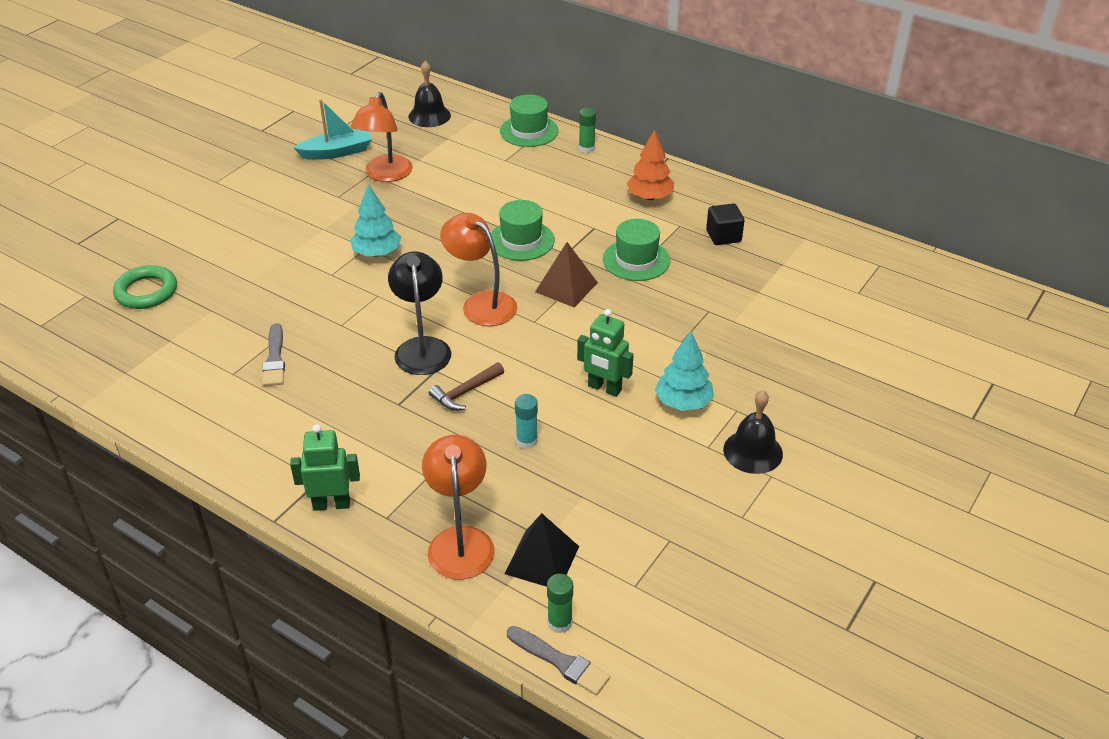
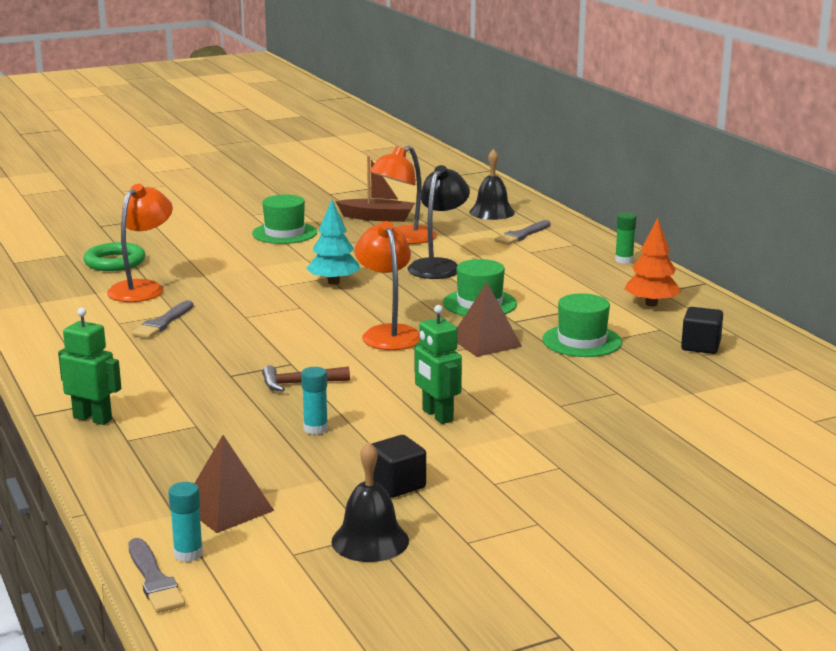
camera: 30 degrees right, 20 degrees down
turquoise boat [294,99,372,160] -> brown boat [335,156,415,222]
black lamp [388,252,451,375] -> black lamp moved to [408,165,470,279]
orange lamp [422,435,495,580] -> orange lamp moved to [107,184,173,302]
green hat [500,94,559,147] -> green hat moved to [252,195,317,244]
black pyramid [504,513,579,587] -> brown pyramid [195,435,274,533]
green glue stick [547,574,573,633] -> turquoise glue stick [168,482,203,562]
turquoise tree [655,331,714,411] -> none
black bell [723,390,783,474] -> black bell moved to [332,442,409,562]
none -> black cube [372,435,426,498]
none -> grey brush [495,220,550,245]

